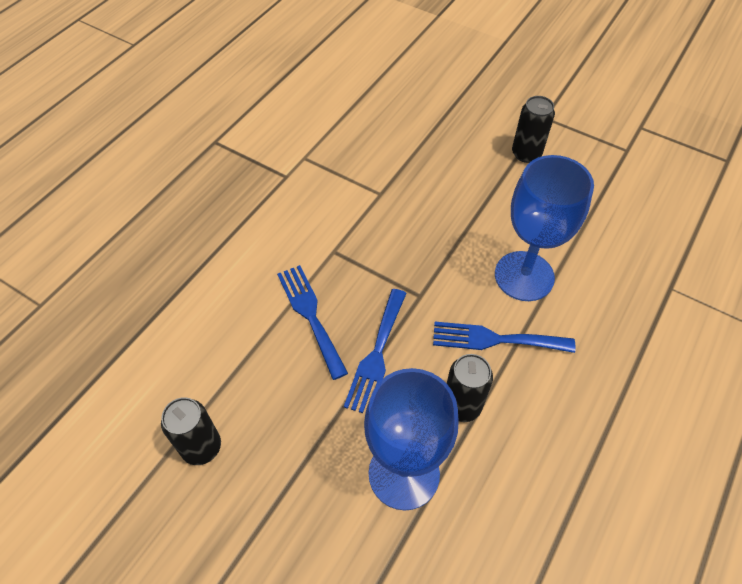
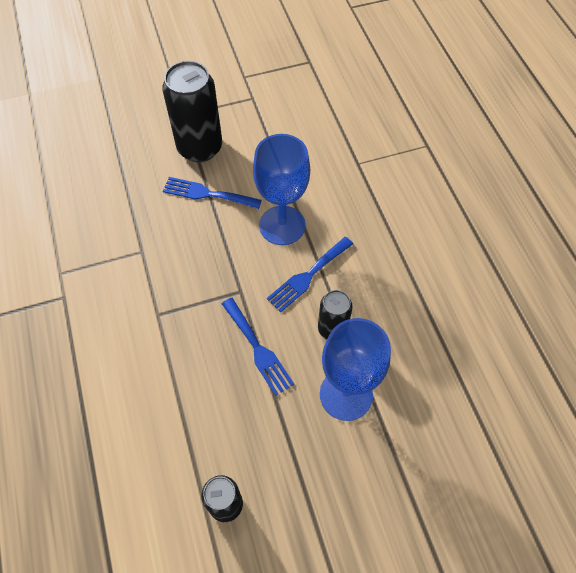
camera: 50 degrees left, 5 degrees up
blue fork [277,265,348,380] -> blue fork moved to [163,177,262,209]
black can [512,96,555,163] -> black can [162,61,222,162], size x1.81

